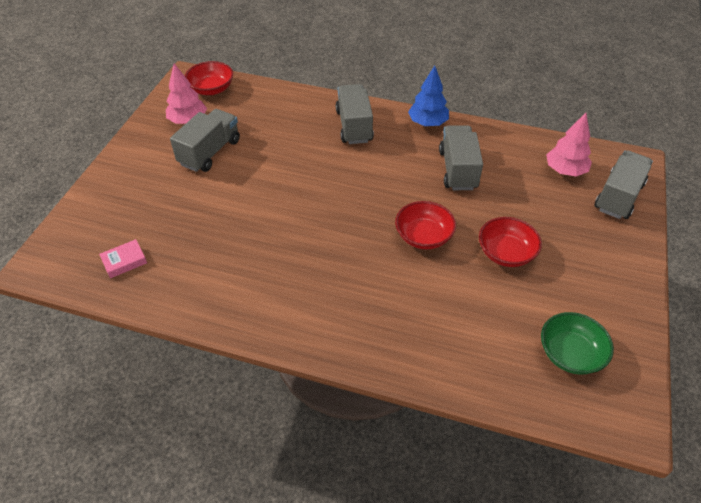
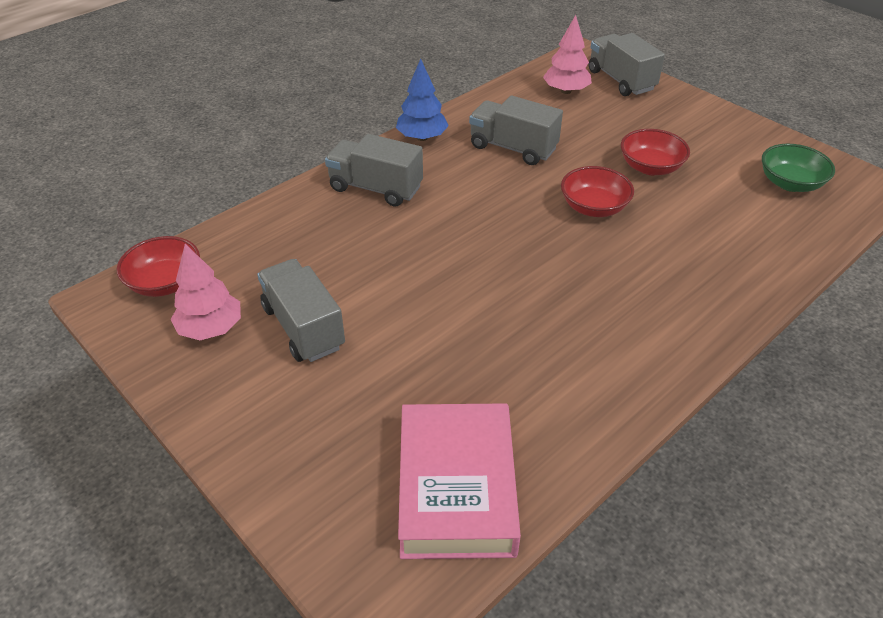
camera: 60 degrees left, 5 degrees down
pink book [99,239,147,278] -> pink book [398,403,521,559], size x2.46

